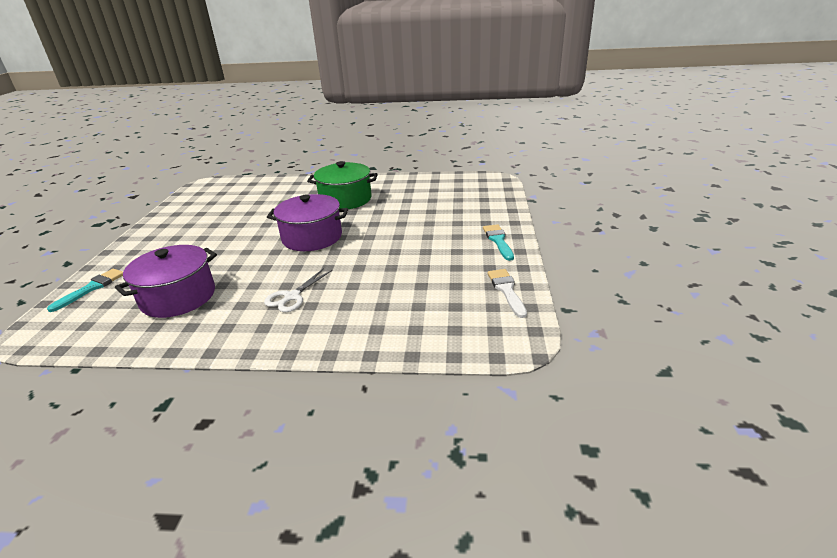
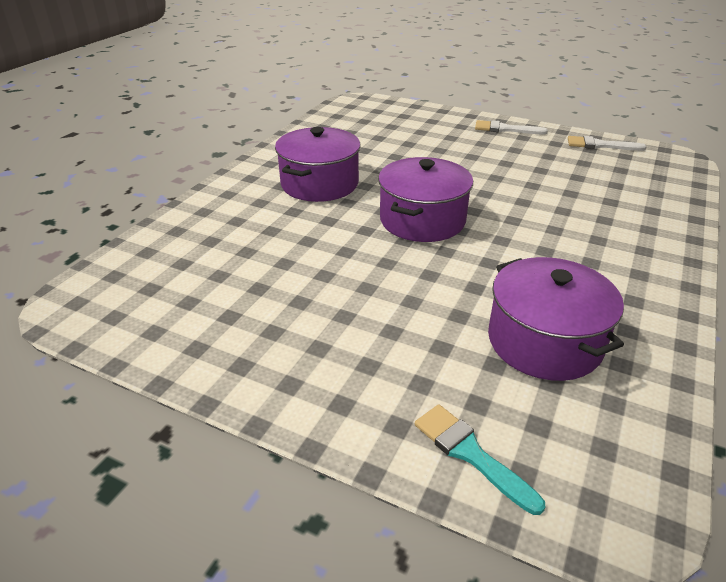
camera: 70 degrees left, 5 degrees up
white scissors [264,268,332,312] -> none
green pot [307,161,378,209] -> purple pot [275,127,361,202]
turquoise brush [483,224,514,261] -> white brush [475,120,548,134]

